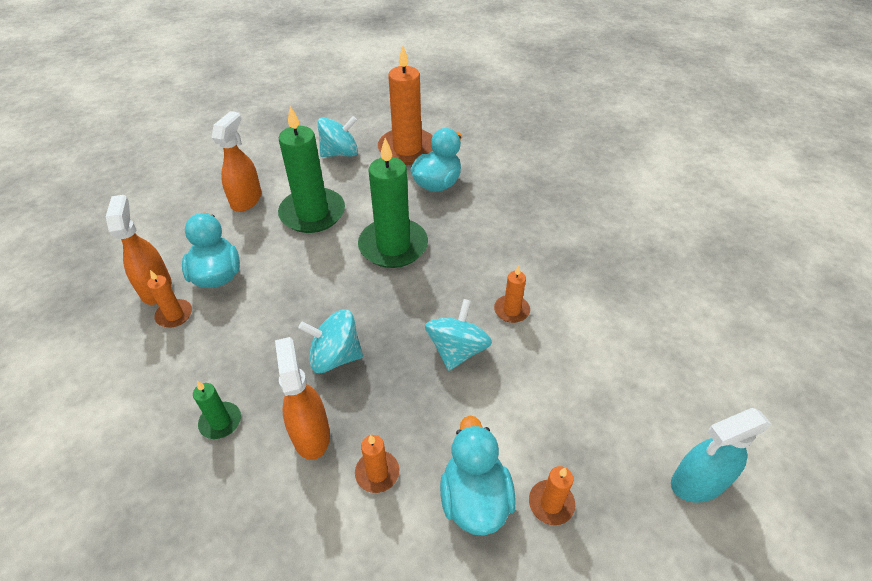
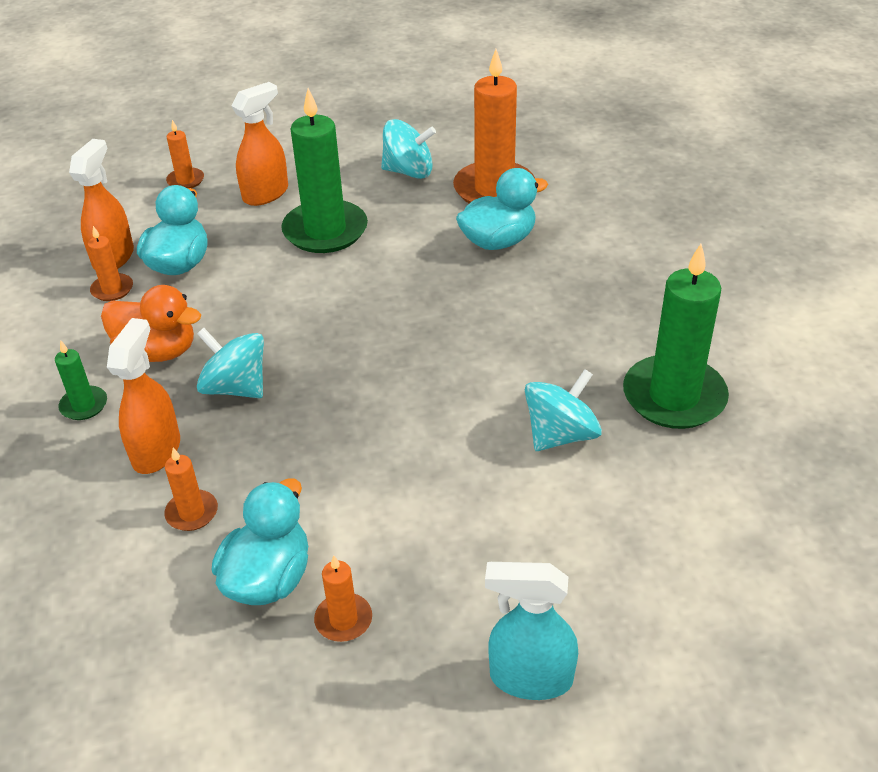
camera: 30 degrees right, 5 degrees down
green candle [358,138,428,268] -> green candle moved to [623,244,729,429]
turquoise spinning top [425,299,492,371] -> turquoise spinning top moved to [525,369,602,451]
orange candle [494,266,530,323] -> orange candle moved to [166,120,204,188]
none -> orange duck [101,285,201,362]

